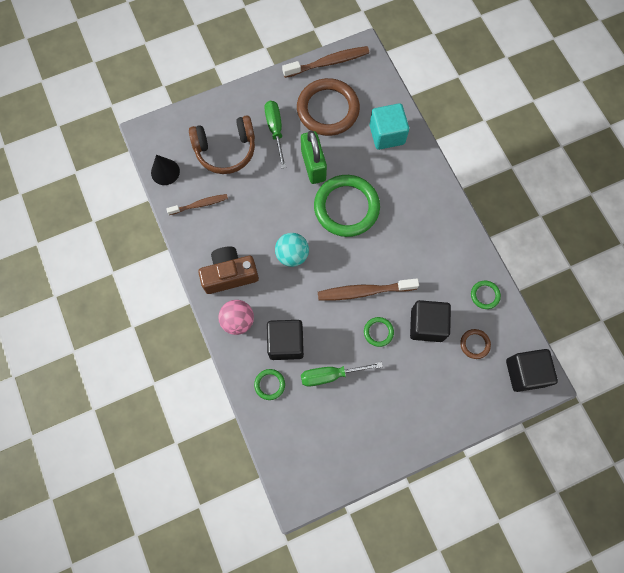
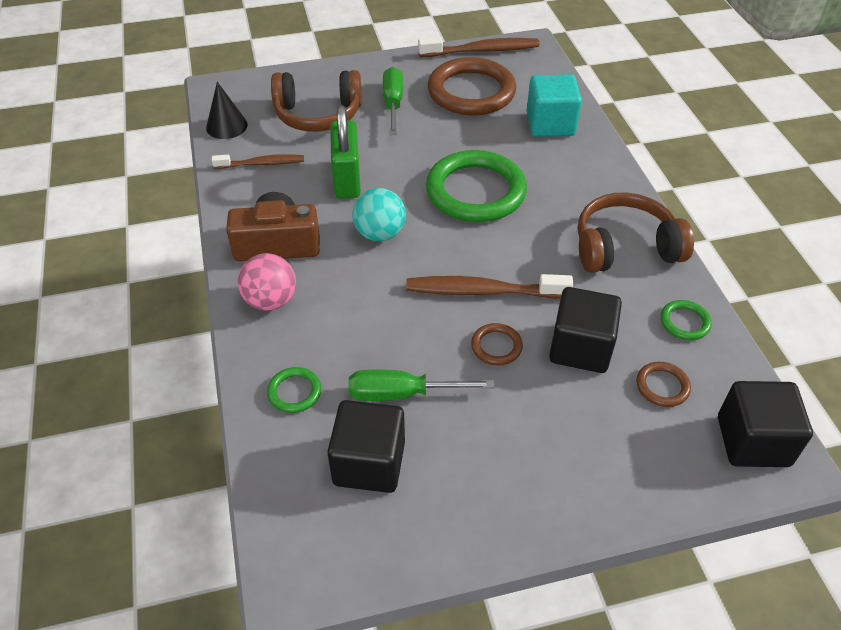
camera: 10 degrees right, 25 degrees down
black cube [267,320,304,360] -> black cube moved to [327,400,405,493]
green padlock [301,131,327,184] -> green padlock moved to [330,105,361,199]
green ring [364,317,394,347] -> brown ring [471,323,523,365]
none -> brown headphones [578,193,694,273]

